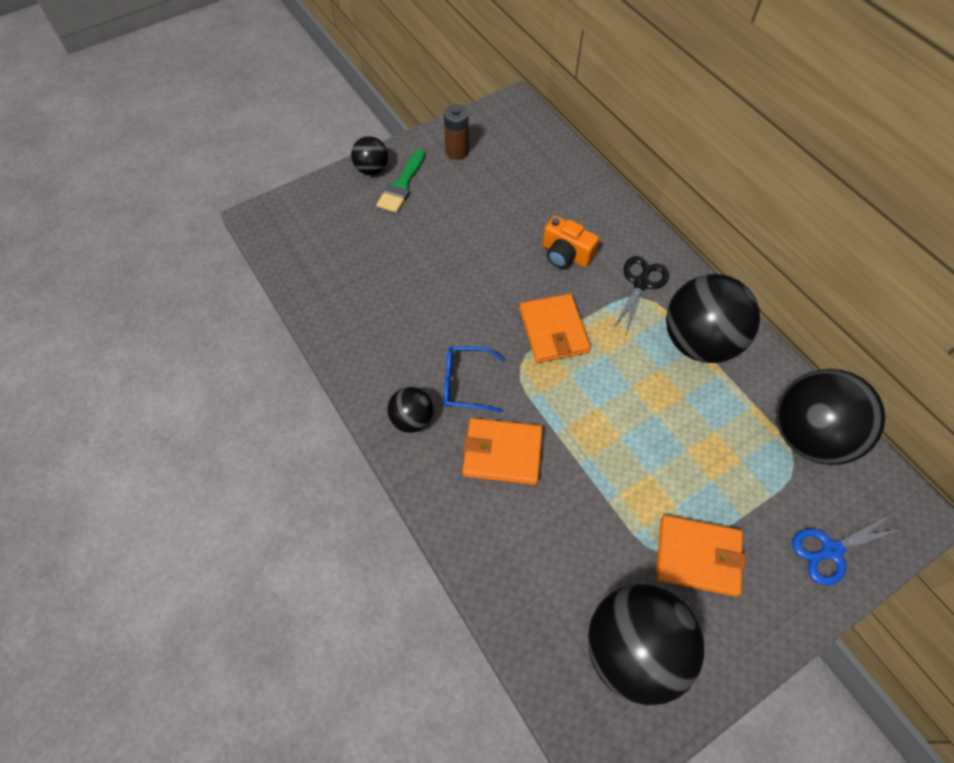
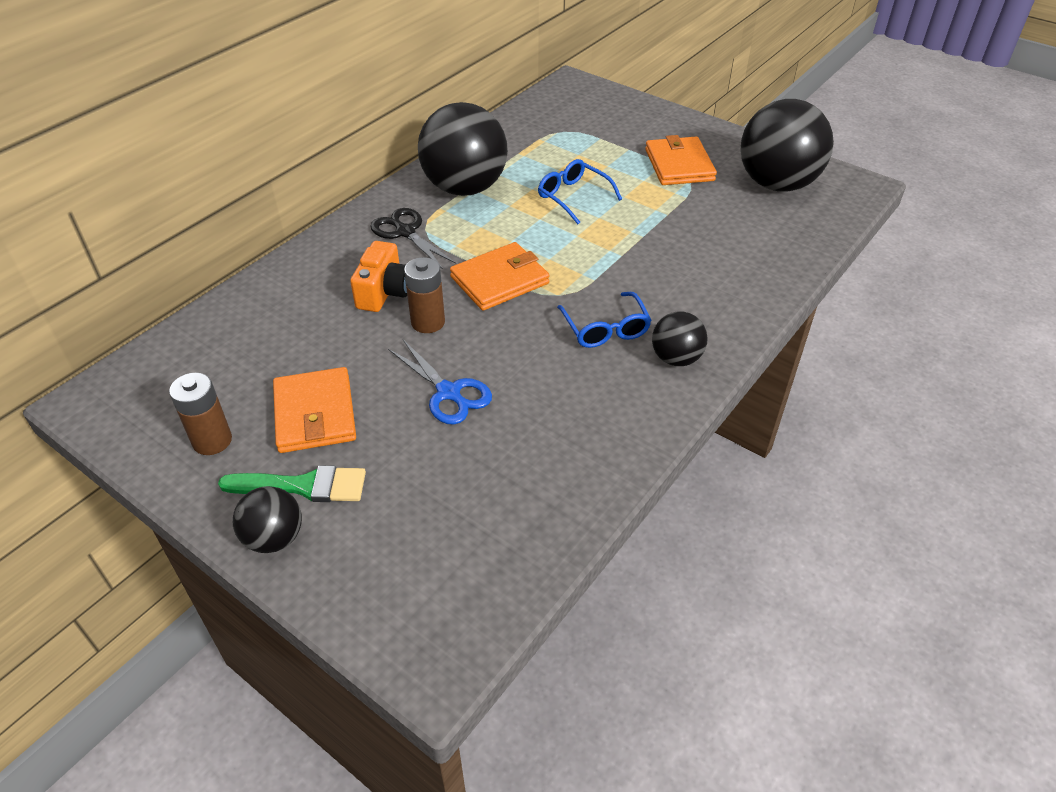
camera: 110 degrees left, 15 degrees down
orange wallet [462,418,543,485] -> orange wallet moved to [273,367,356,453]
black scissors [613,256,669,333] -> black scissors turned 45 degrees clockwise [370,208,456,269]
black ball [777,369,885,465] -> none
blue scissors [792,513,904,585] -> blue scissors moved to [388,340,492,425]
none -> brown battery [404,257,445,333]
none -> blue glasses [538,159,622,224]

